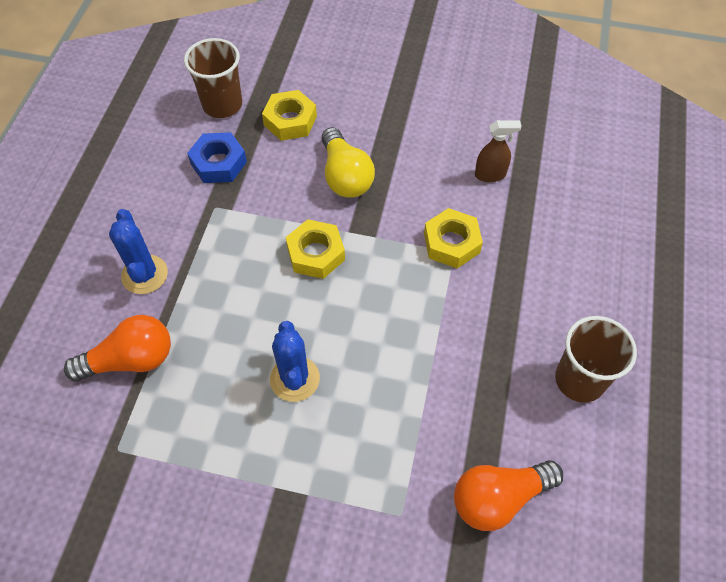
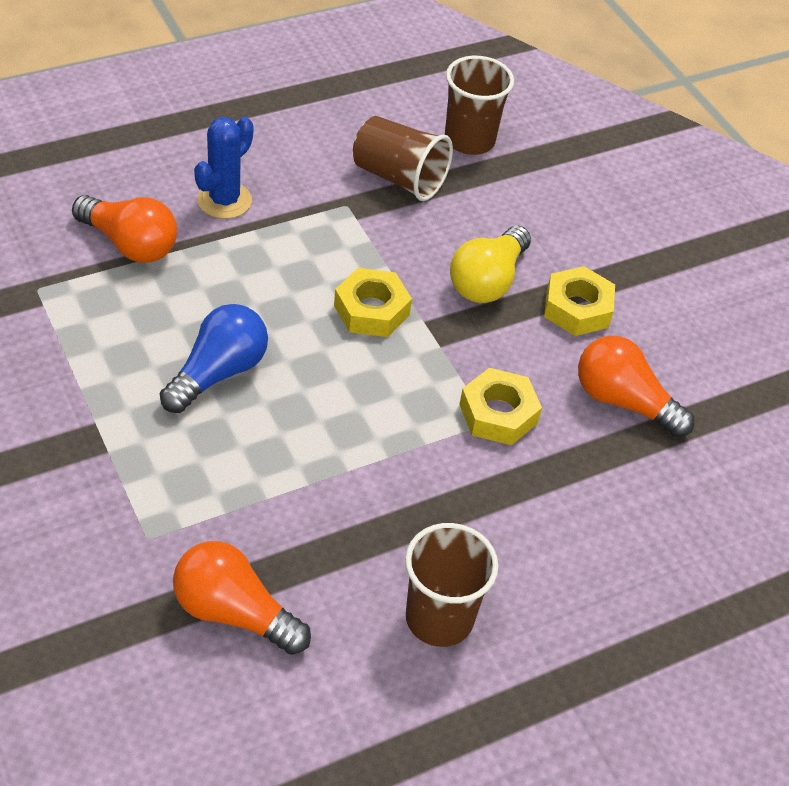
camera: 45 degrees right, 10 degrees down
blue nut [187,132,247,183] -> brown cup [353,116,453,201]
yellow nut [262,90,317,141] -> yellow nut moved to [544,266,615,336]
blue cactus [270,321,320,402] -> blue light bulb [160,304,268,413]
brown spray bottle [475,120,522,182] -> orange light bulb [578,335,694,437]

